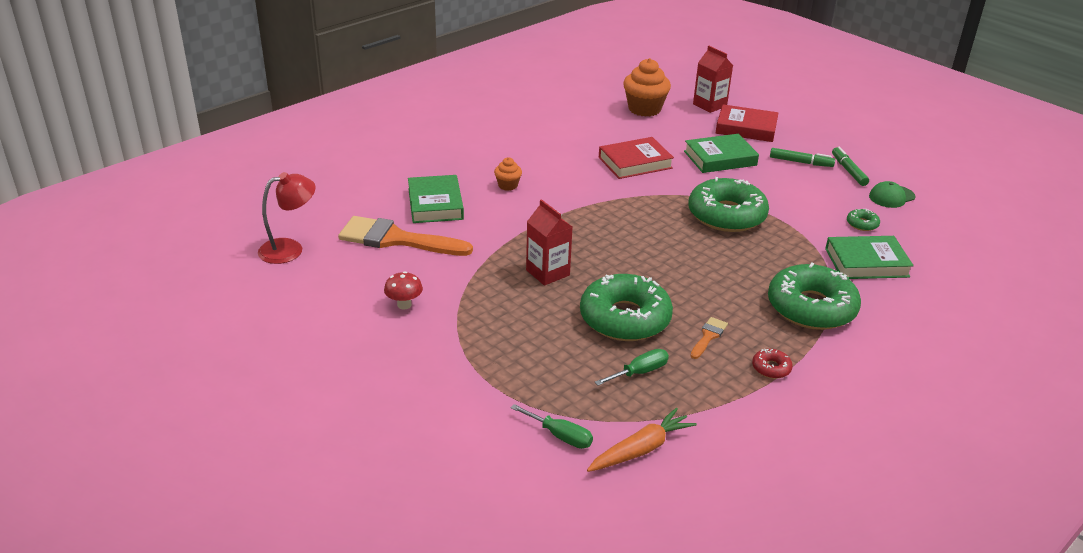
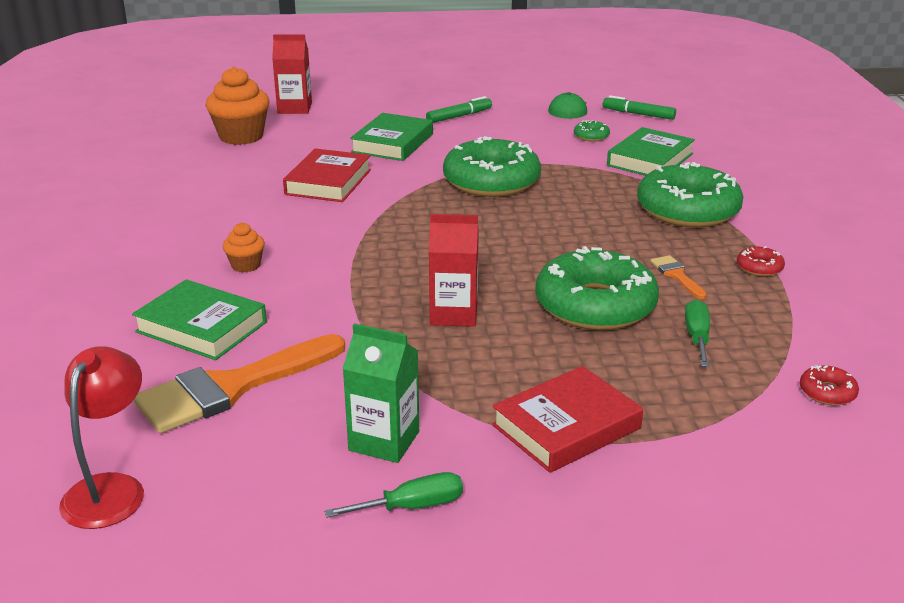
camera: 50 degrees left, 5 degrees down
red mushroom [384,271,423,310] -> green carton [342,323,419,463]
green screwdriver [511,404,593,449] -> green screwdriver moved to [324,472,463,518]
orange carrot [587,407,697,472] -> red donut [800,365,859,405]
red book [716,104,778,142] -> red book moved to [492,366,643,473]
green marker [832,147,869,186] -> green marker moved to [603,95,676,120]

